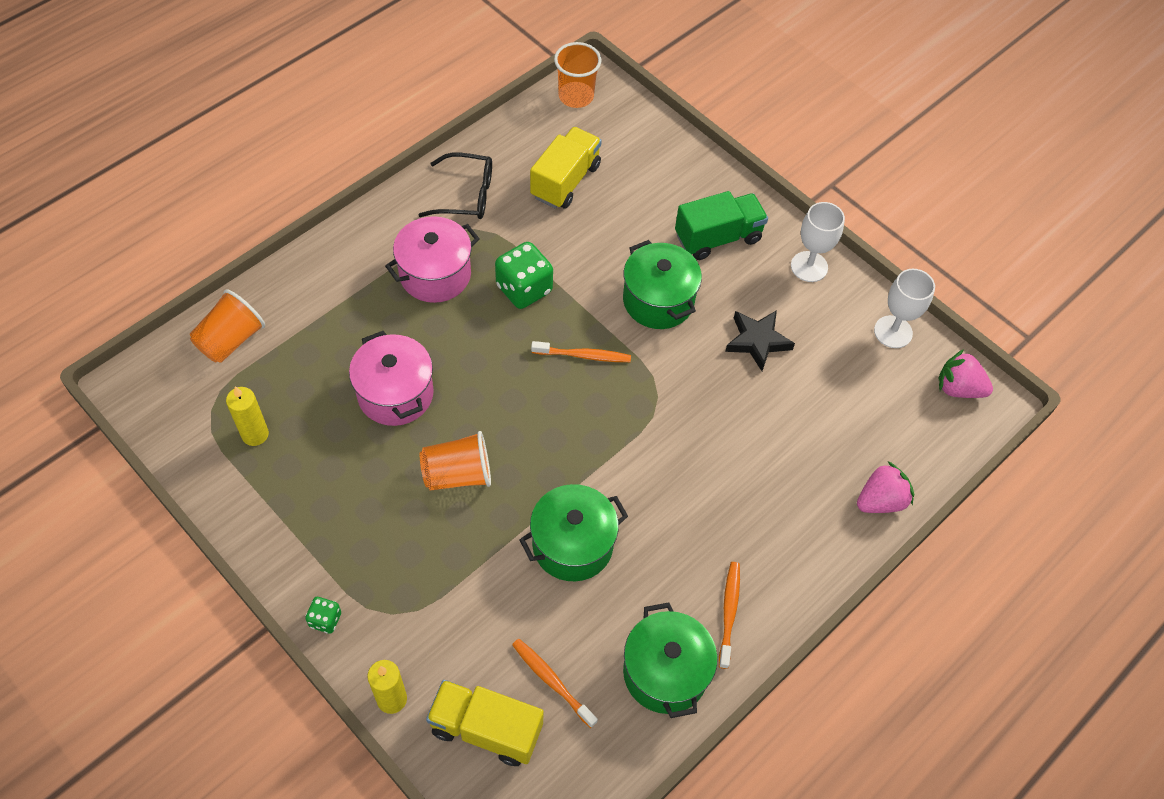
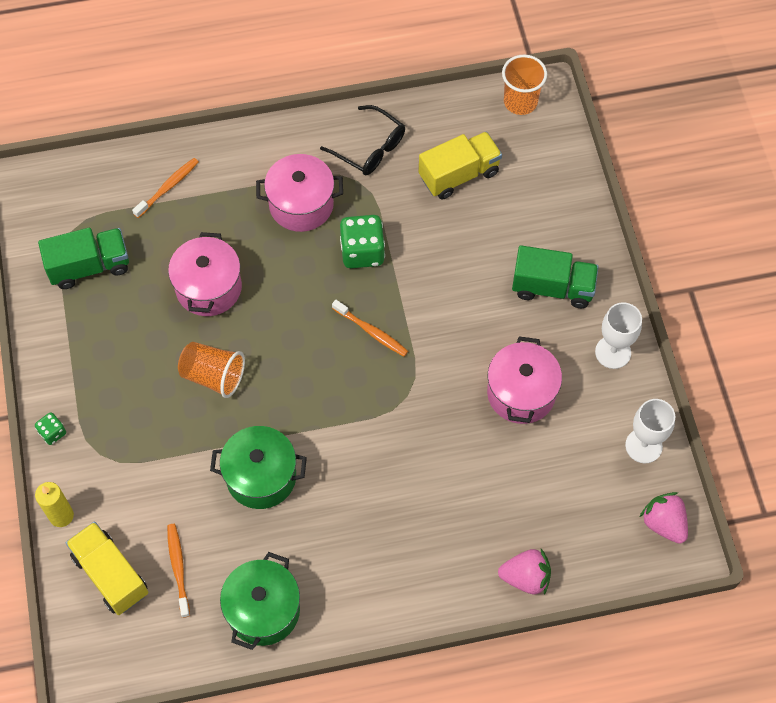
camera: 35 degrees right, 5 degrees up
orange cup [190,289,265,363] -> none
yellow candle [226,386,269,446] -> green truck [38,228,129,289]
green pot [623,240,702,329] -> none
orange toothbrush [719,562,740,669] -> orange toothbrush moved to [132,158,199,218]
black star [725,310,795,371] -> pink pot [487,336,562,424]

